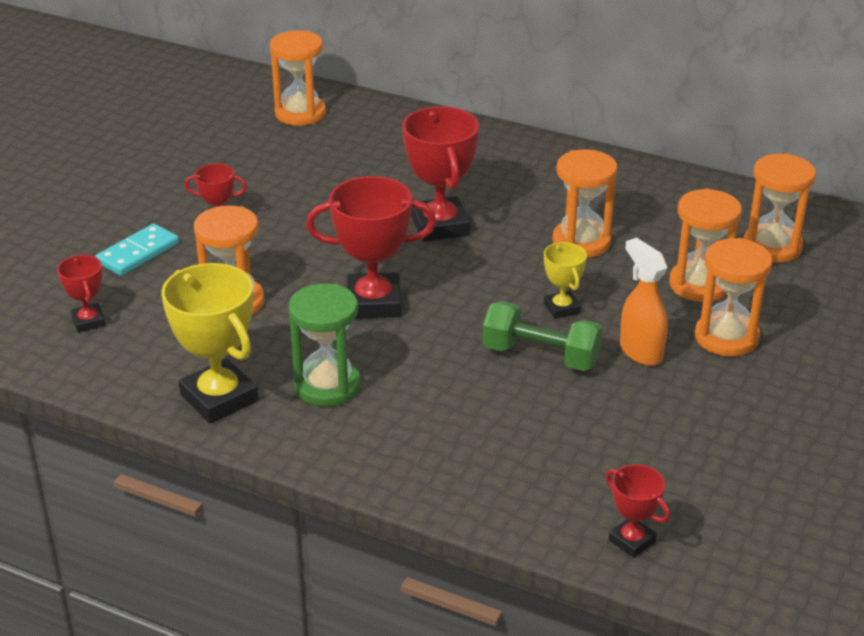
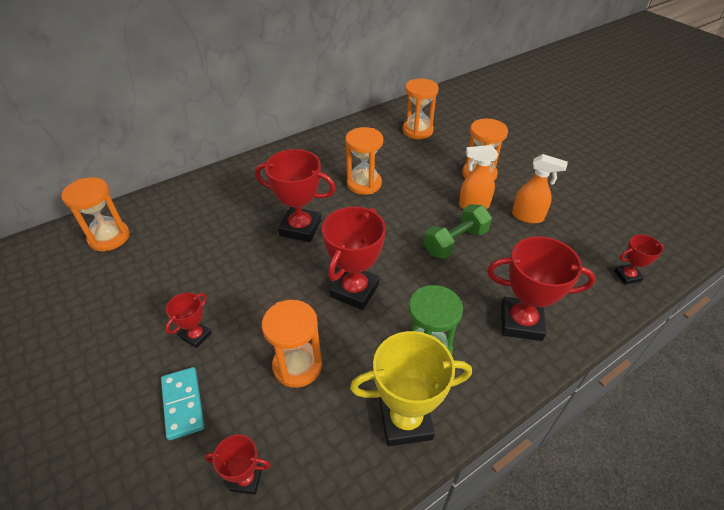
camera: 60 degrees left, 10 degrees up
yellow trophy [544,242,587,319] -> none
orange hourglass [669,188,742,302] -> none
none -> red trophy [487,236,596,341]
none -> orange spray bottle [512,154,568,224]

